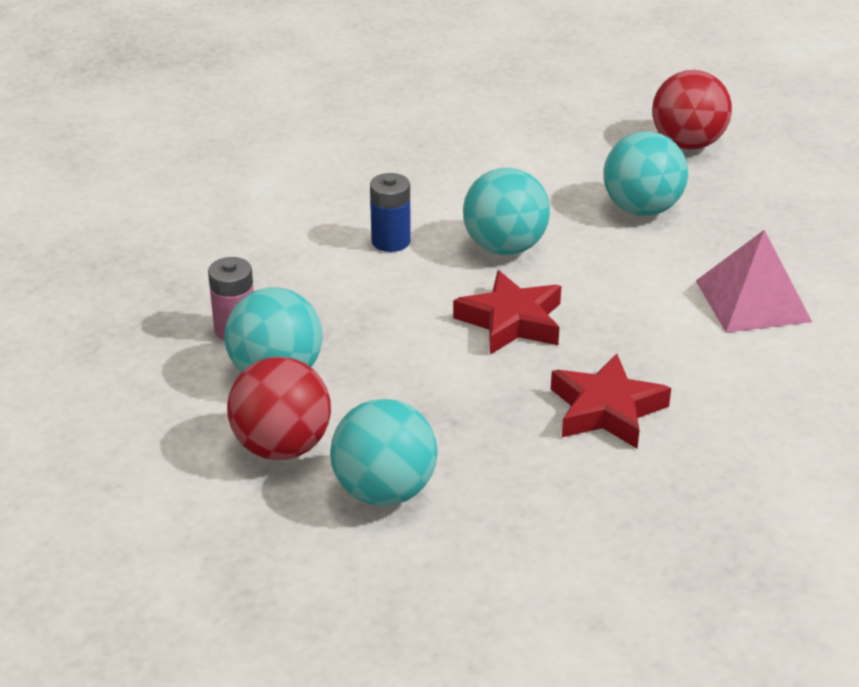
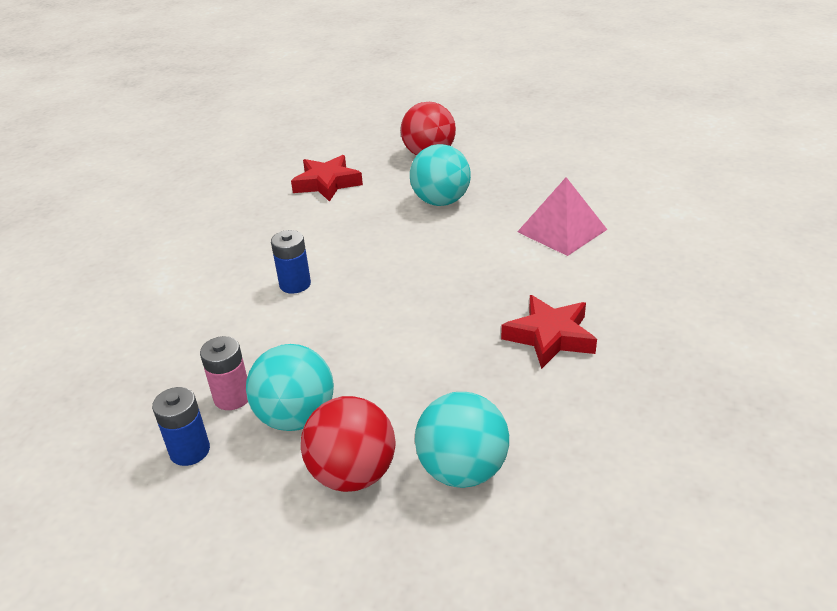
camera: 30 degrees left, 0 degrees up
red star [453,270,561,355] -> red star moved to [291,155,363,202]
turquoise ball [463,168,550,255] -> none
none -> blue battery [152,387,210,466]

